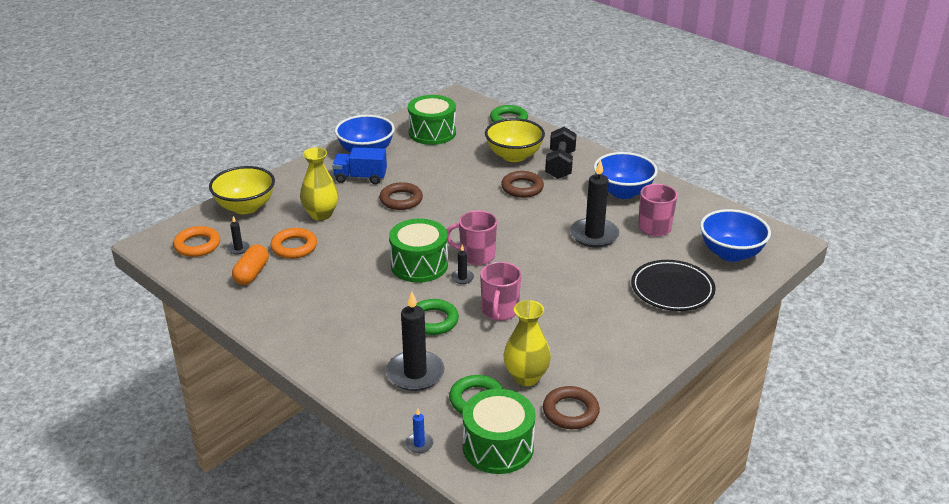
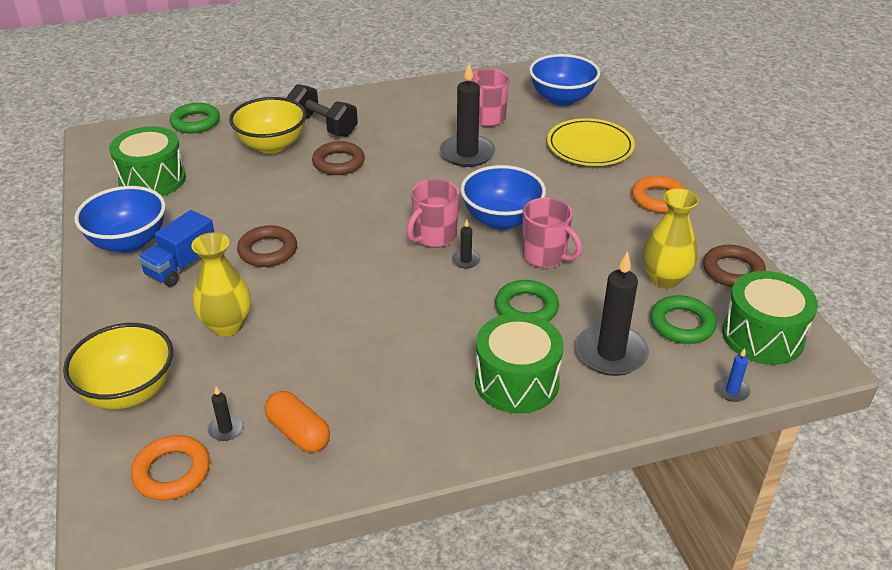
camera: 60 degrees left, 5 degrees up
orange ring [270,228,317,259] -> orange ring moved to [632,176,686,213]
green drum [389,218,448,283] -> green drum moved to [475,313,564,414]
blue bowl [594,152,658,199] -> blue bowl moved to [460,165,546,230]
black plate [631,260,716,311] -> yellow plate [547,118,635,166]

